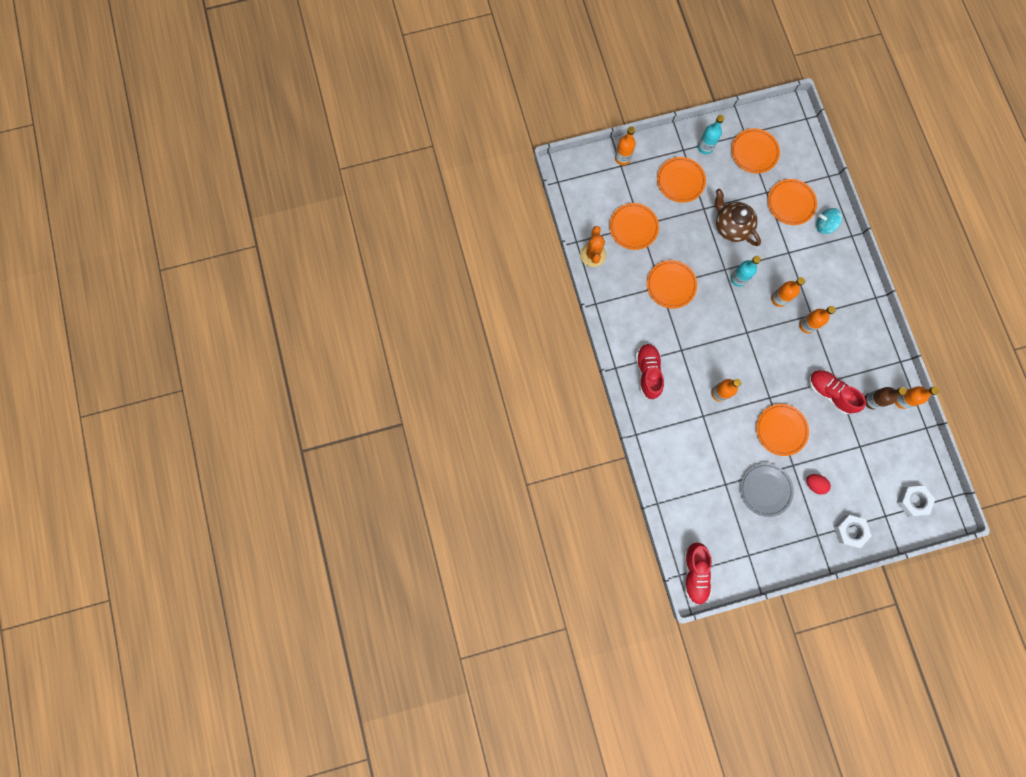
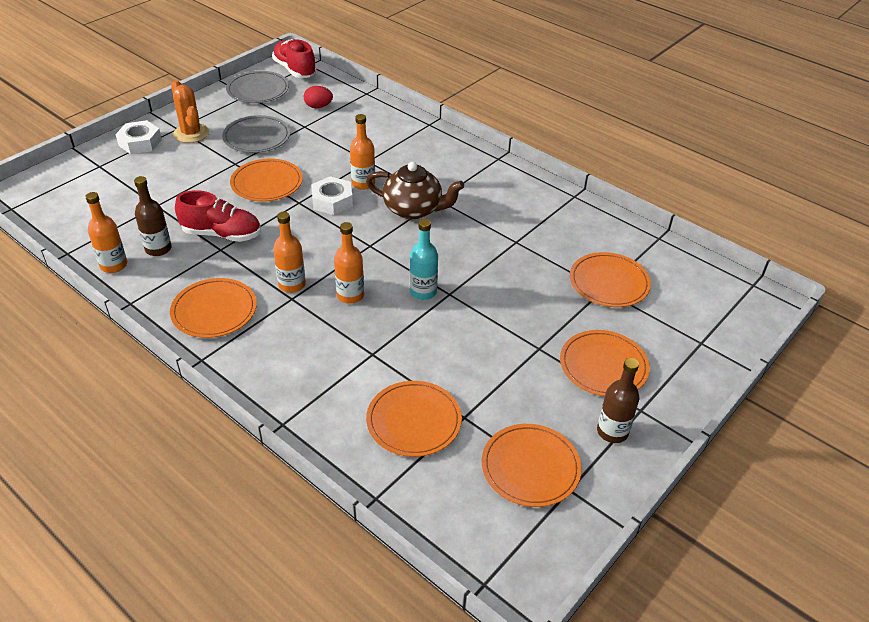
camera: 145 degrees right, 35 degrees down
orange cactus [580,226,606,267] -> orange cactus moved to [171,80,209,143]
orange bottle [615,126,636,165] -> none
red shoe [635,344,664,399] -> none
orange plate [647,260,697,309] -> orange plate moved to [170,278,257,338]
turquoise bottle [698,115,724,154] -> brown bottle [597,358,639,443]
brown teapot [715,189,761,246] -> brown teapot moved to [366,162,464,219]
red egg [806,474,831,495] -> red egg moved to [304,86,333,108]
turquoise spinning top [816,208,842,234] -> none
white nut [897,485,935,516] -> white nut moved to [311,176,353,215]
none -> grey plate [226,71,289,103]

